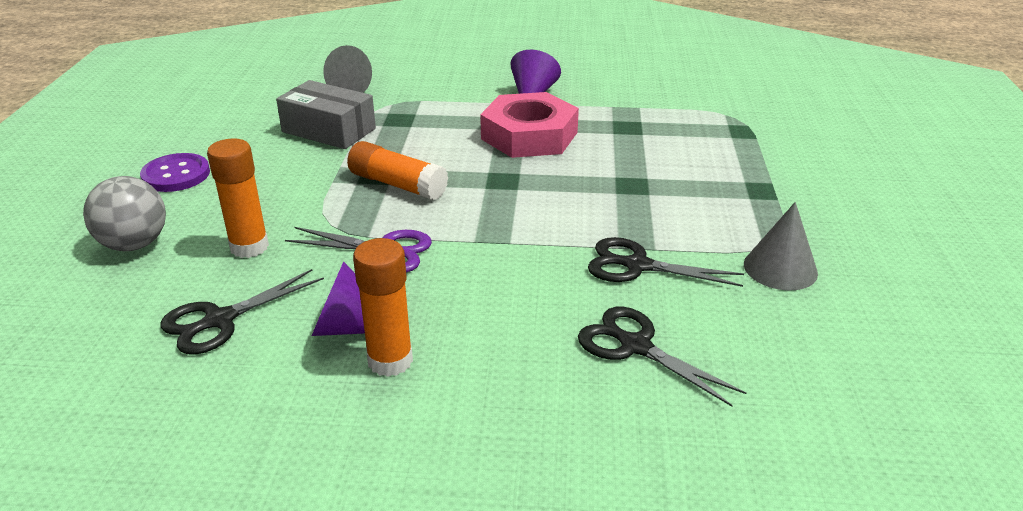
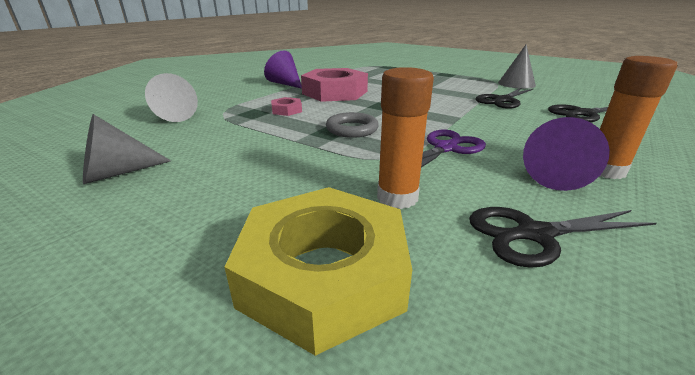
camera: 60 degrees left, 5 degrees down
grey ball [83,176,166,251] -> yellow nut [224,187,412,356]
purple button [140,153,210,192] -> none
black scissors [160,269,324,355] -> black scissors turned 90 degrees clockwise [469,207,657,268]
grey box [276,80,376,149] -> none
orange glue stick [347,141,448,200] -> grey ring [326,112,379,138]
none -> grey cone [83,114,171,184]
none -> pink nut [271,97,302,116]

